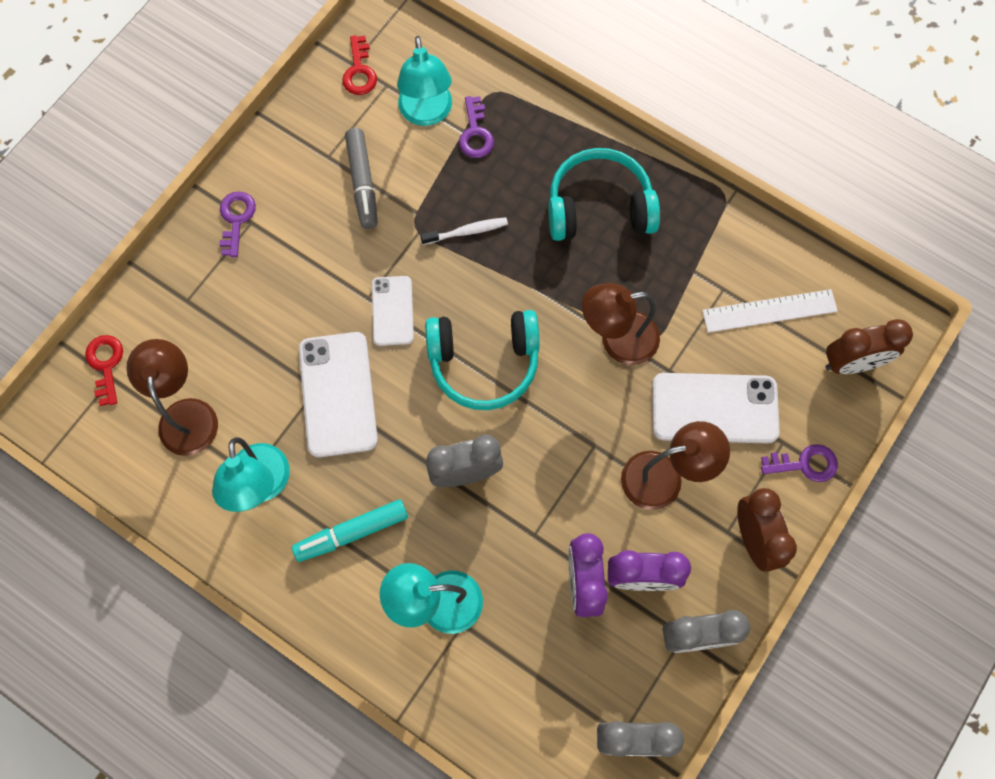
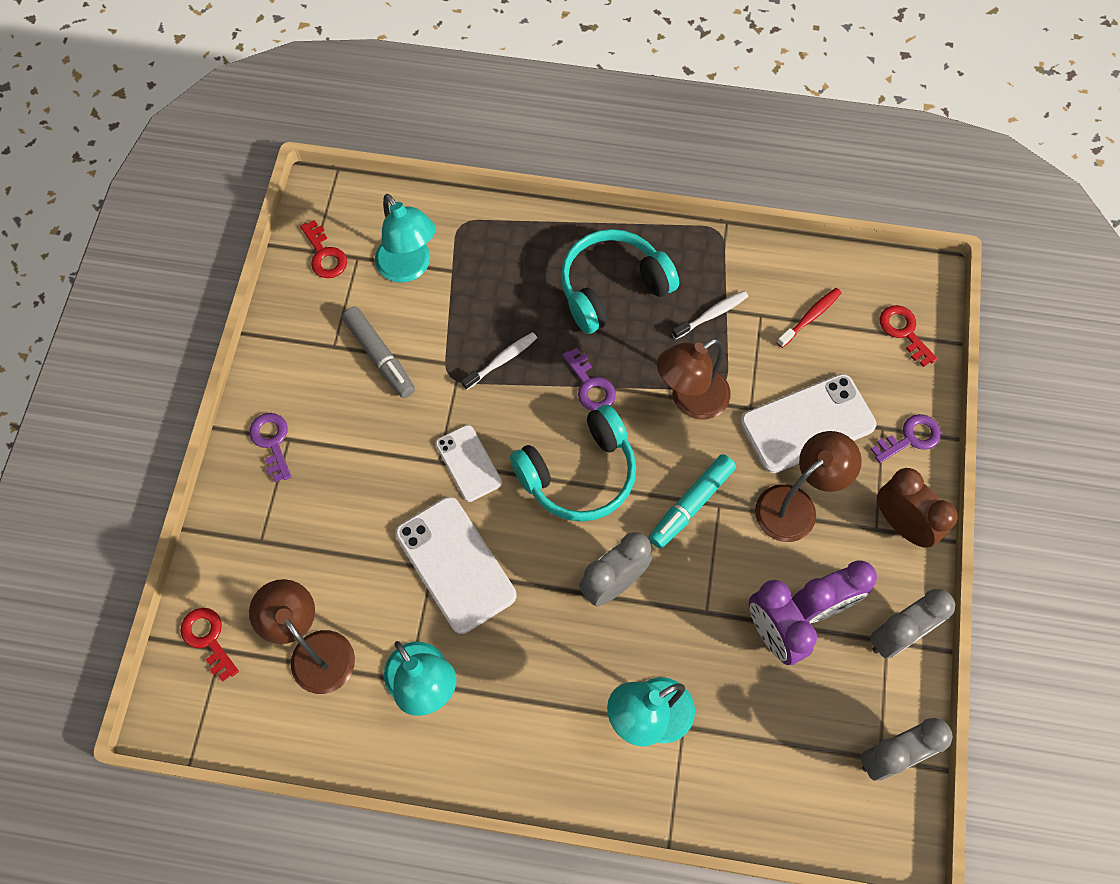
camera: 25 degrees left, 5 degrees down
turquoise marker [292,499,408,562] -> turquoise marker moved to [649,454,736,549]
purple key [459,96,494,158] -> purple key moved to [562,348,616,411]
white ruler [702,289,838,333] -> red toothbrush [777,288,841,348]
brown clock [825,319,913,374] -> red key [880,305,937,367]
none -> white toothbrush [672,291,748,339]

